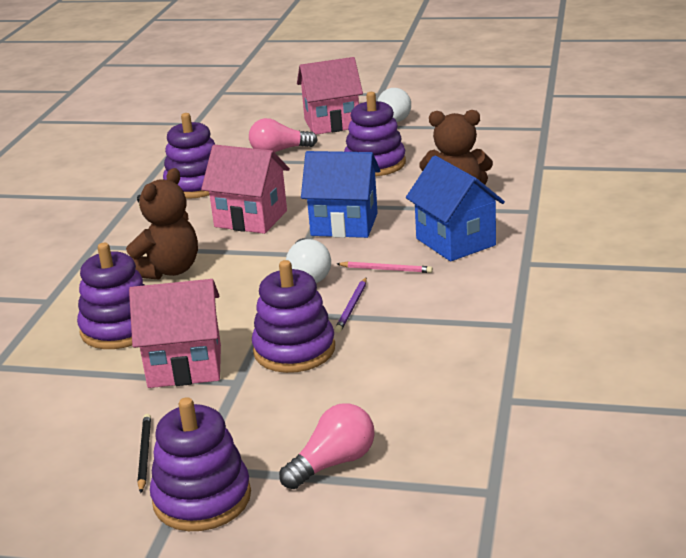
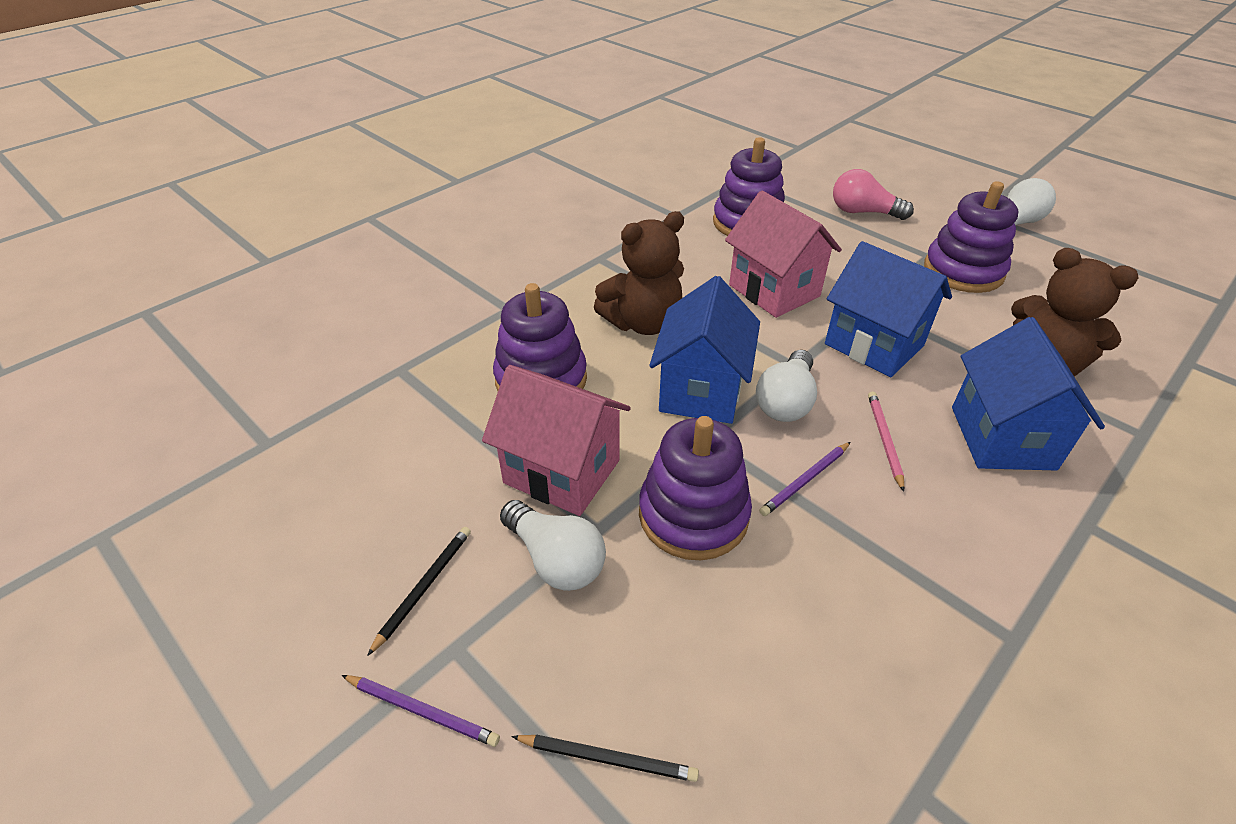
camera: 30 degrees right, 15 degrees up
purple stacking toy [150,397,251,531] -> purple pencil [341,675,500,747]
pink light bulb [279,403,374,489] -> black pencil [511,734,699,782]
pink house [297,57,363,135] -> none
pink pencil [337,261,433,273] -> pink pencil turned 135 degrees counterclockwise [868,391,904,492]
none -> white light bulb [500,500,606,591]
none -> blue house [649,276,760,424]

